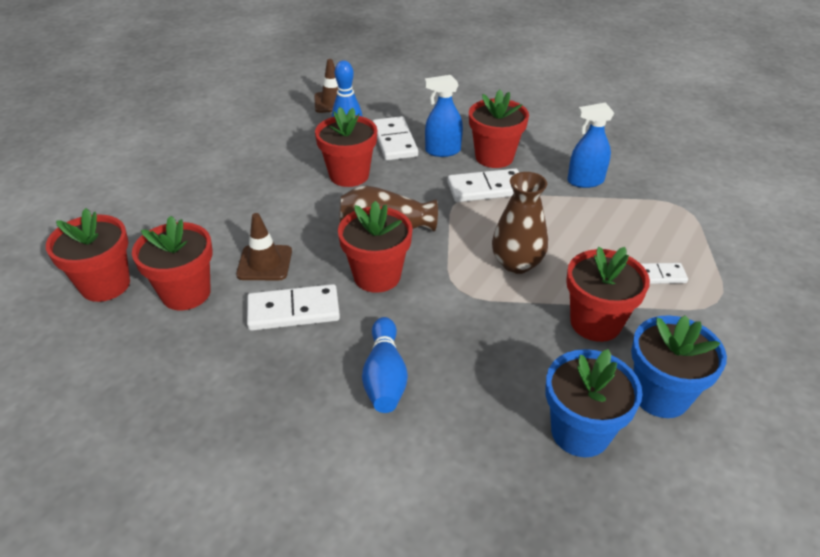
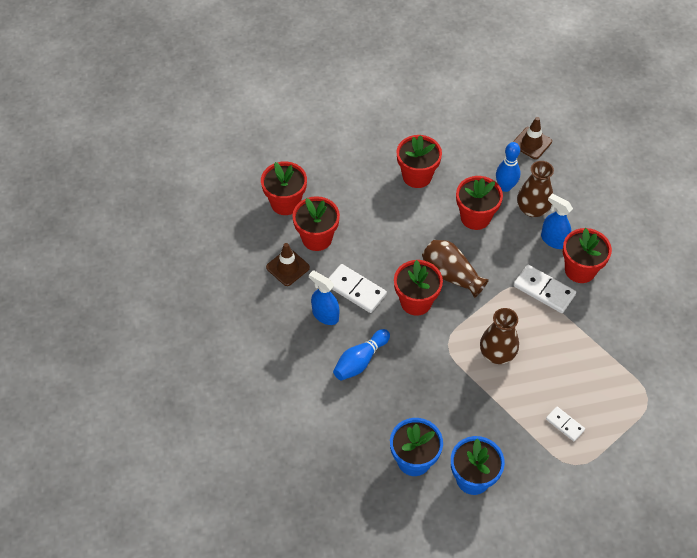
camera: 45 degrees right, 15 degrees up
brown traffic cone [236,213,292,280] -> brown traffic cone moved to [266,243,310,286]
white domino [373,116,418,161] -> brown vase [517,161,554,217]
red flower pot [566,247,650,342] -> red flower pot moved to [396,135,442,188]
blue spray bottle [567,103,614,188] -> blue spray bottle moved to [309,270,339,325]

